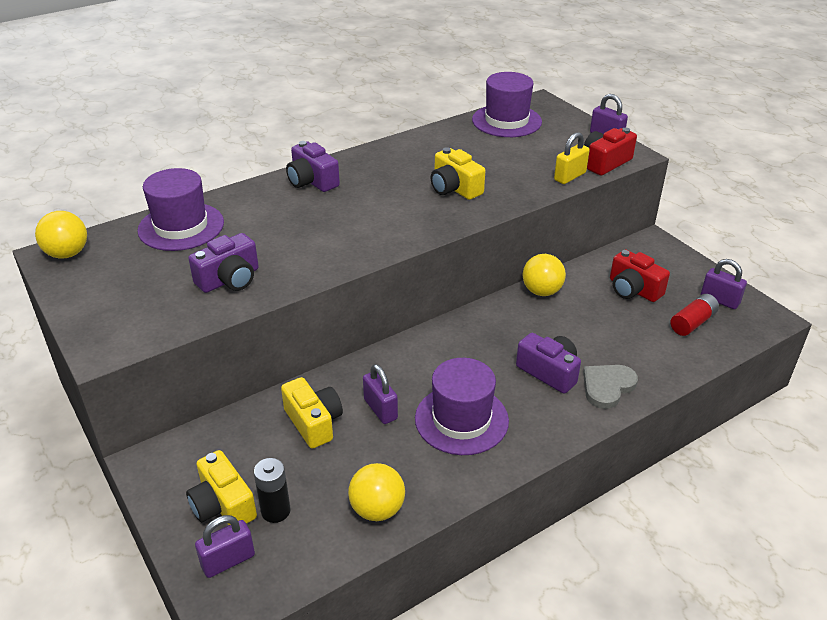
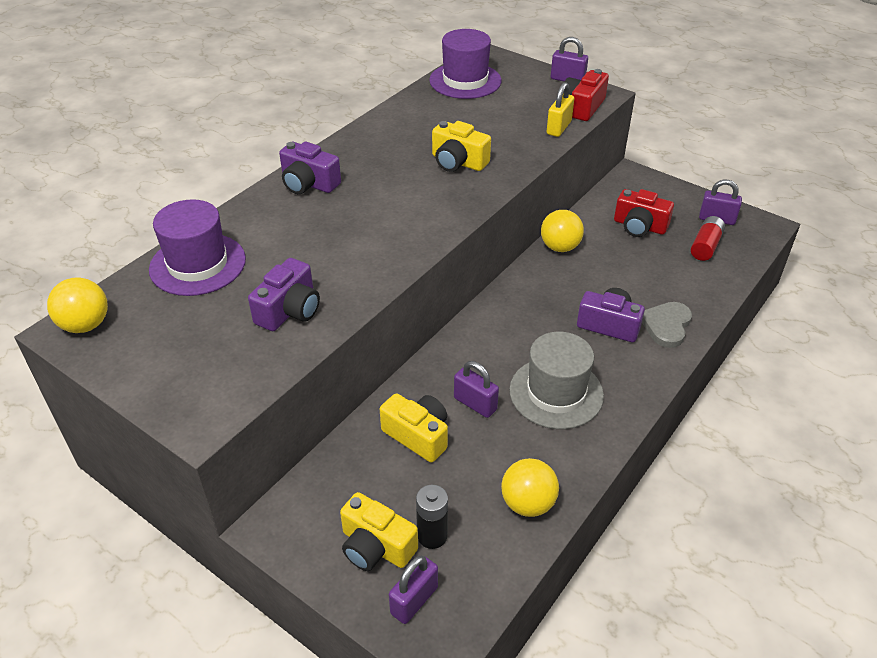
camera: 20 degrees left, 5 degrees up
purple hat [415,358,509,455] -> grey hat [509,332,604,429]

